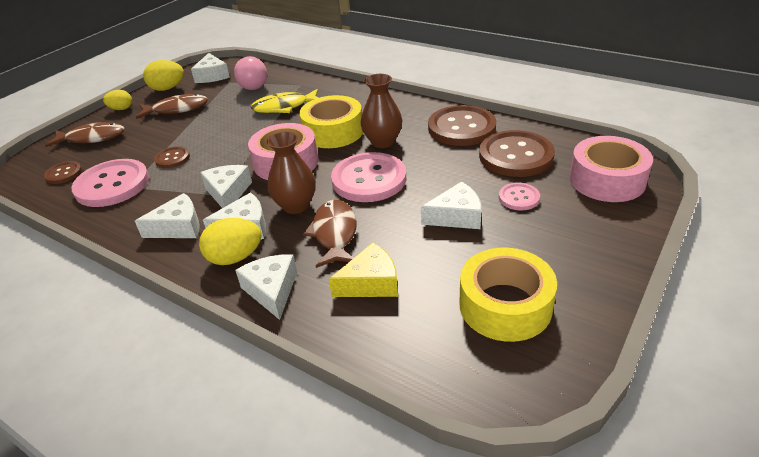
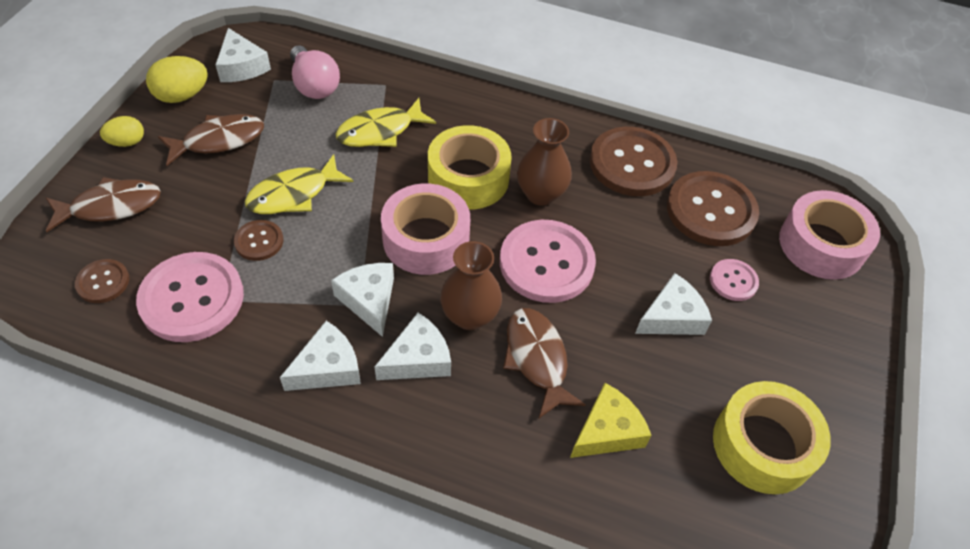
camera: 20 degrees left, 15 degrees up
yellow egg [199,218,262,265] -> none
white cheese [235,254,297,320] -> none
none -> yellow fish [245,154,354,214]

